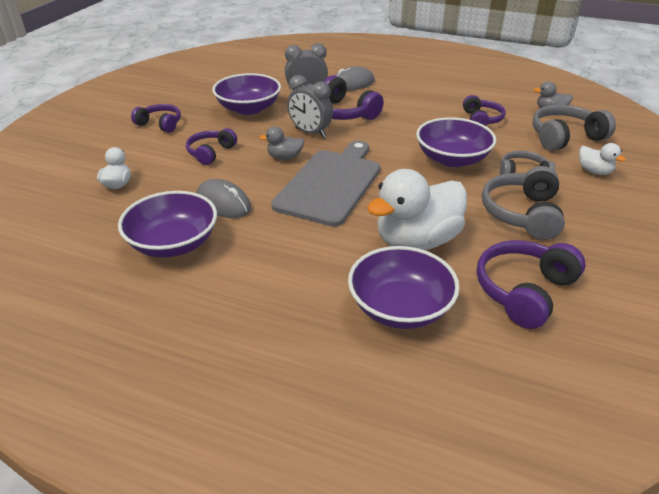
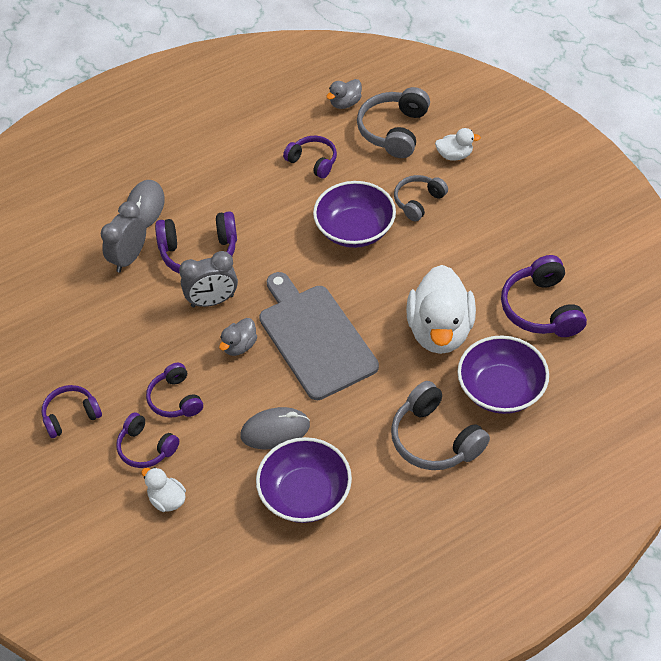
camera: 50 degrees left, 15 degrees up
purple bowl [212,73,281,115] -> none
grey headphones [482,166,565,240] -> grey headphones moved to [391,381,490,470]
none -> purple headphones [116,413,179,468]

